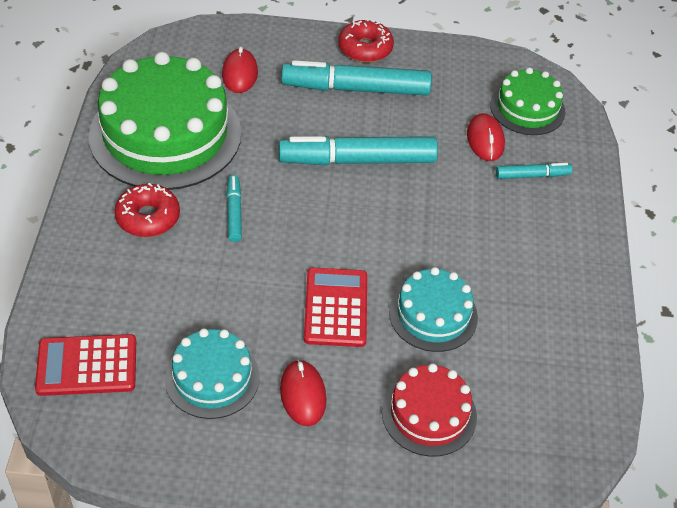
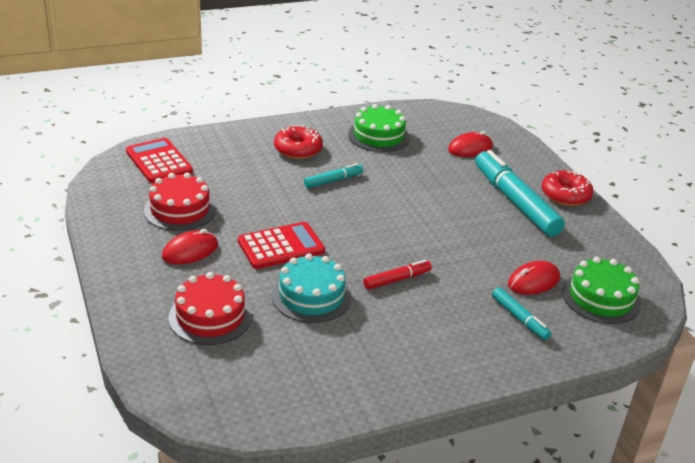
camera: 65 degrees right, 15 degrees down
green cake [88,52,241,190] -> green cake [348,104,410,152], size x0.52
turquoise cake [165,328,260,419] -> red cake [144,173,216,231]
turquoise marker [278,136,438,166] -> none
none -> red marker [363,260,432,290]

